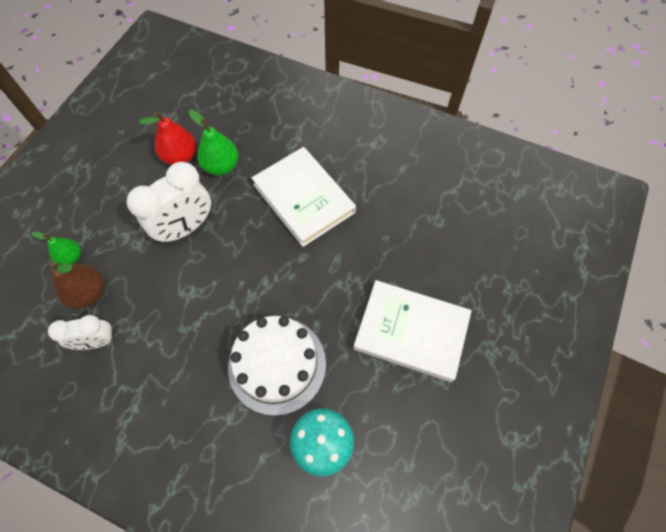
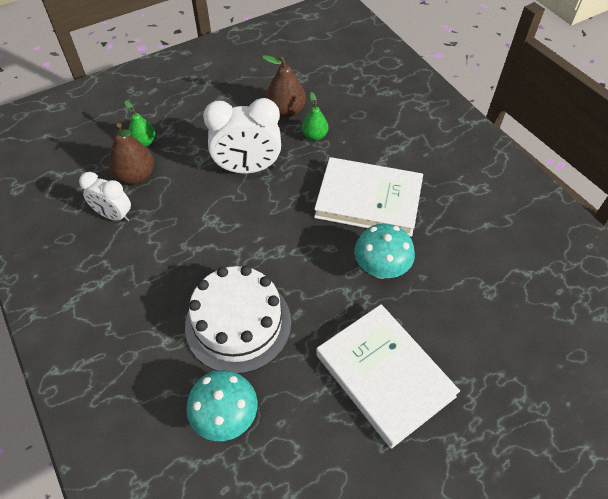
camera: 35 degrees right, 10 degrees down
red pear [139,112,196,165] -> brown pear [262,55,306,118]
green pear [189,110,238,176] -> green pear [302,92,328,141], size x0.65
white book [252,147,356,247] -> white book turned 75 degrees counterclockwise [314,157,423,237]
none -> turquoise mushroom [354,224,415,279]

